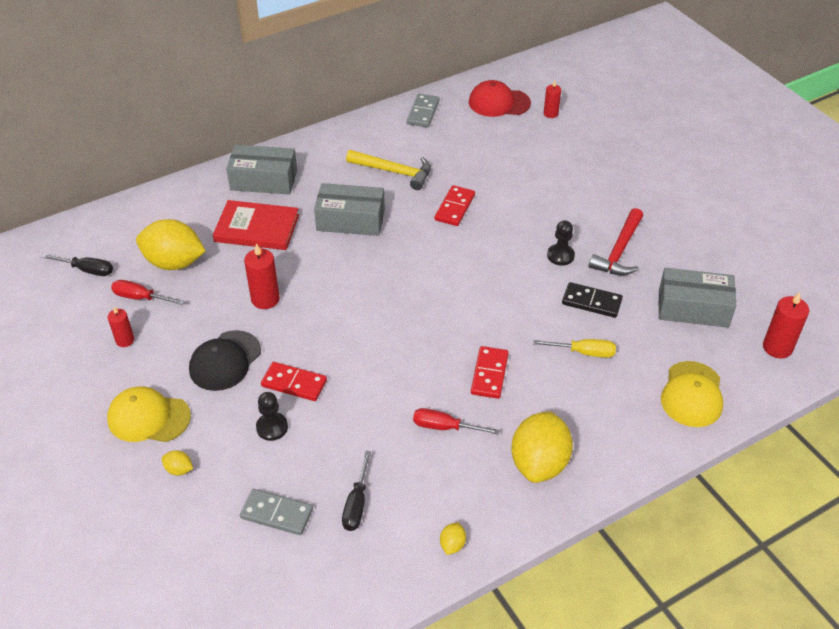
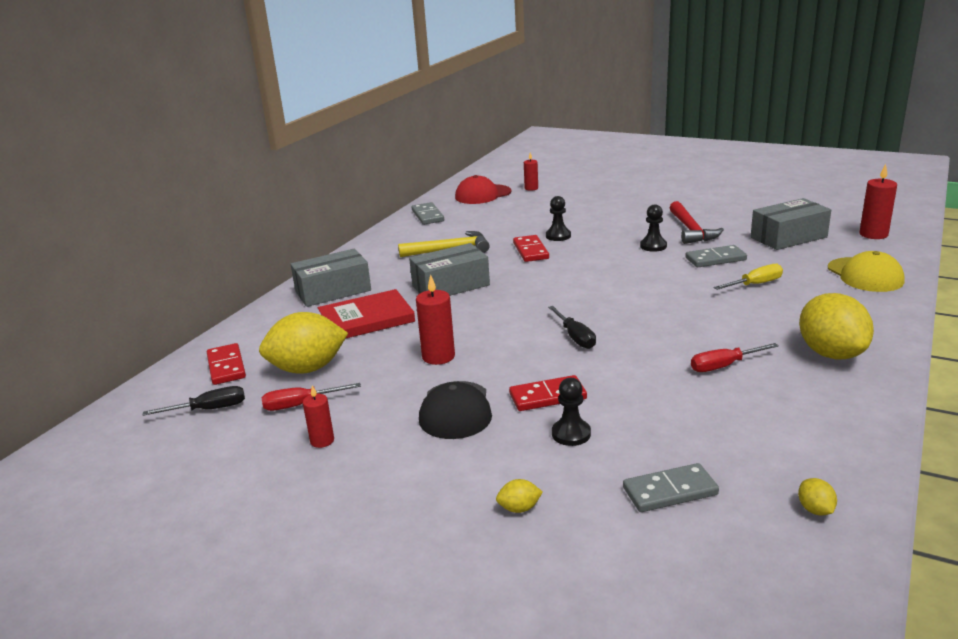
camera: 30 degrees left, 20 degrees down
yellow cap [107,386,191,442] -> none
black screwdriver [342,451,371,531] -> black screwdriver moved to [548,306,596,349]
yellow lemon [440,522,466,555] -> yellow lemon moved to [798,478,837,516]
red domino [471,346,509,399] -> red domino moved to [207,343,246,385]
black domino [562,282,623,318] -> grey domino [685,245,747,267]
none -> black pawn [546,196,571,241]

